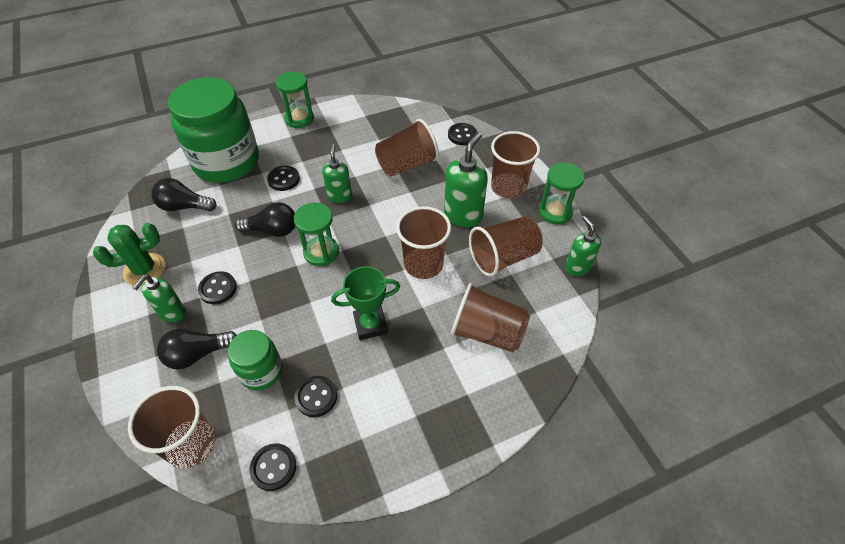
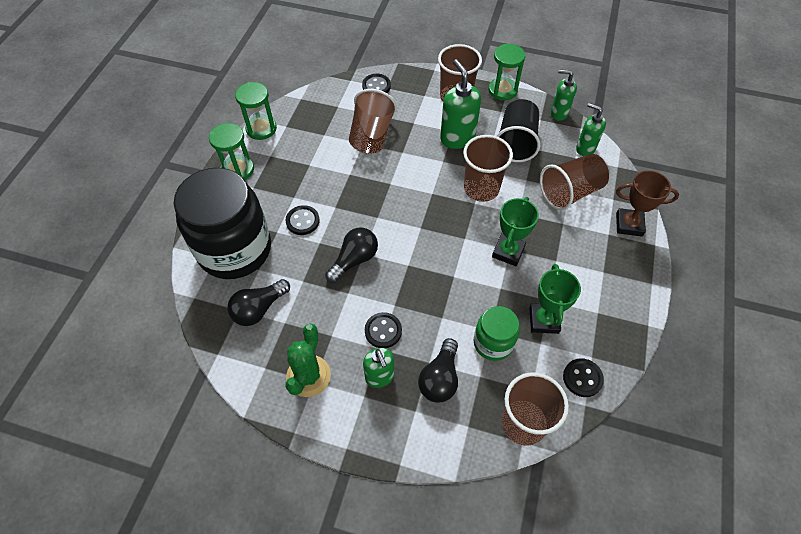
camera: 50 degrees left, 5 degrees up
green jar [168,77,259,183] -> black jar [174,168,271,279]
green hourglass [294,202,339,266] -> green hourglass moved to [235,82,277,140]
black button [294,376,337,417] -> green trophy [529,264,581,334]
green soap dispenser [322,144,352,203] -> green soap dispenser moved to [576,103,606,156]
brown cup [469,216,543,277] -> black cup [497,99,540,162]
none -> brown trophy [616,170,679,237]

